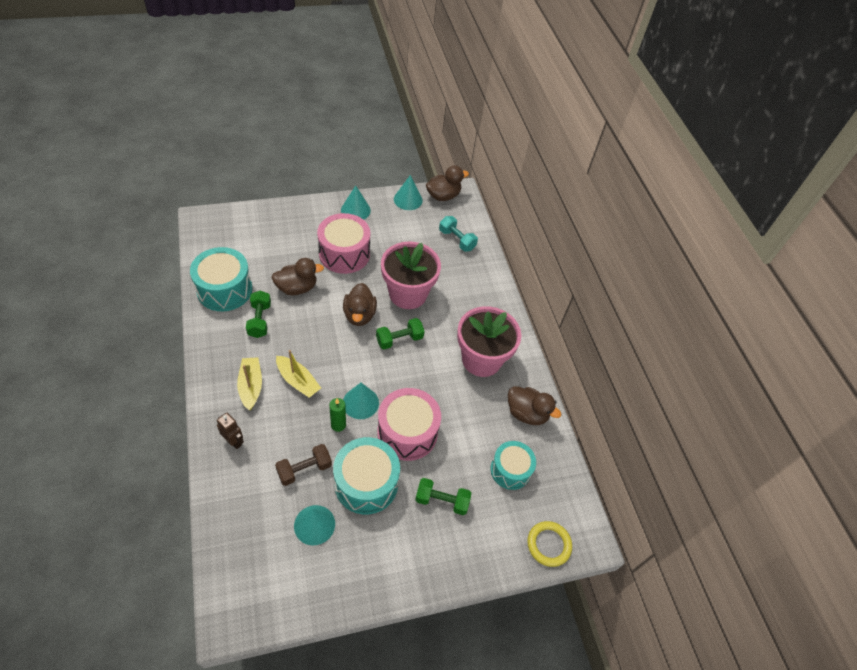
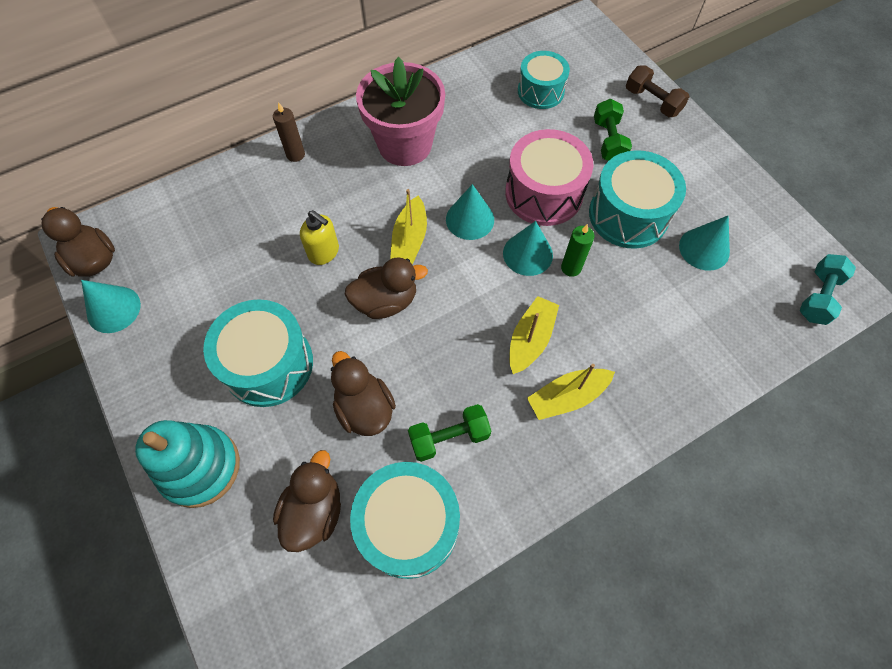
camera: 100 degrees left, 10 degrees up
brown robot [217,413,244,449] -> none
brown dumbbell [275,444,332,486] -> brown dumbbell moved to [626,65,689,117]
pink drum [317,213,370,274] -> turquoise drum [203,299,313,407]
turquoise cone [341,185,371,220] -> turquoise cone moved to [446,184,494,240]
green dumbbell [376,318,424,349] -> yellow boat [390,189,427,265]
pink flower pot [381,241,441,309] -> yellow soap dispenser [300,210,339,265]
turquoise dumbbell [439,216,478,252] -> turquoise dumbbell moved to [799,254,856,325]
brown duck [508,386,562,425] -> brown duck moved to [273,450,341,552]
yellow ring [527,521,572,567] -> none
none -> turquoise stacking toy [135,420,240,508]
none -> brown candle [273,102,305,162]

